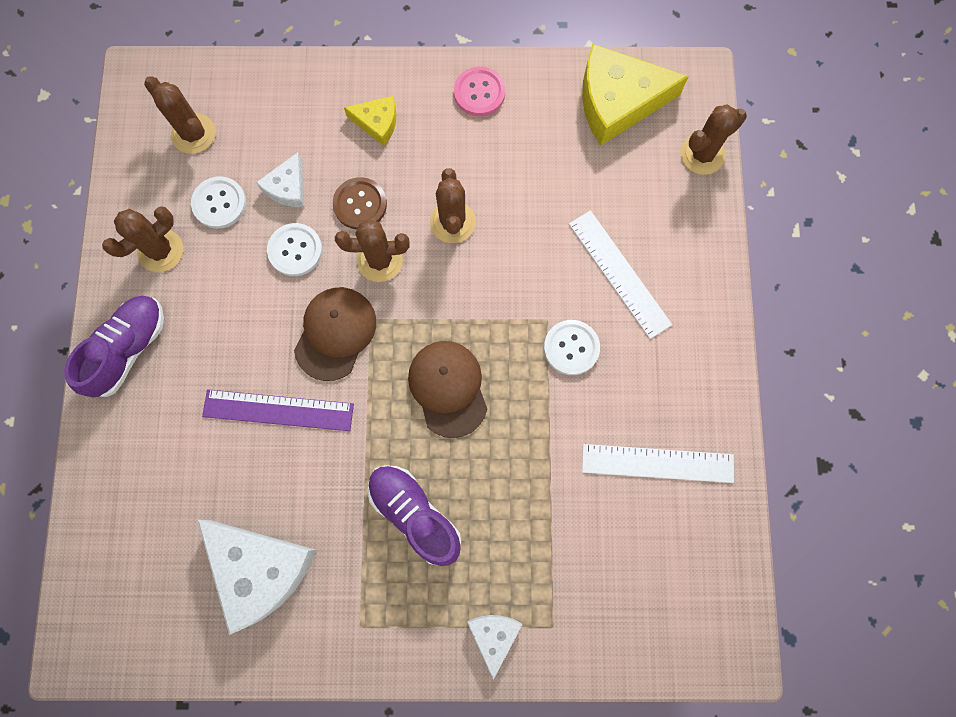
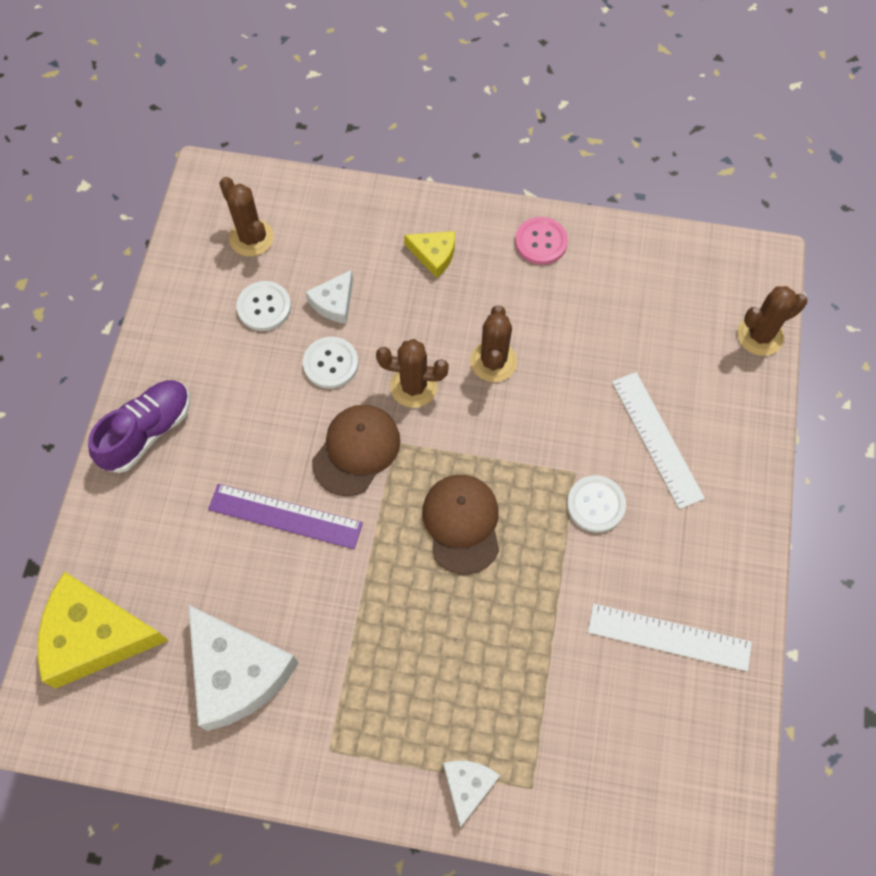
camera: 10 degrees right, 10 degrees down
brown cactus [102,206,183,272] -> none
brown button [333,177,387,229] -> none
purple shoe [368,465,461,566] -> none
yellow cheese [582,44,689,146] -> yellow cheese moved to [38,571,169,688]

